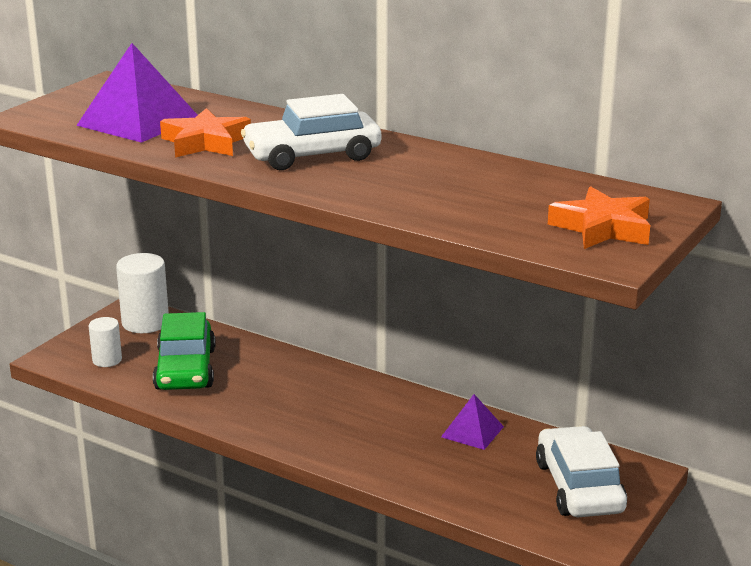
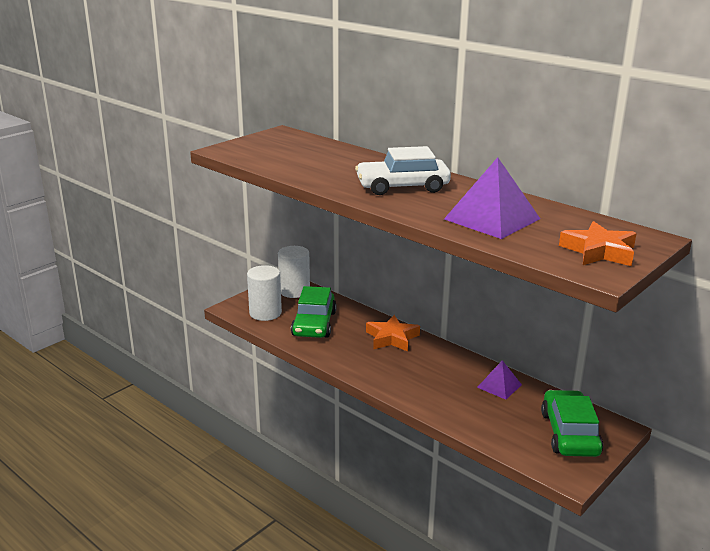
camera: 10 degrees right, 0 degrees up
purple pyramid [76,43,197,143] -> purple pyramid moved to [444,157,540,239]
white cylinder [89,317,122,367] -> white cylinder [247,265,282,321], size x1.68
orange star [160,108,251,158] -> orange star moved to [366,315,420,352]
white car [536,426,627,517] -> green car [541,390,603,457]

